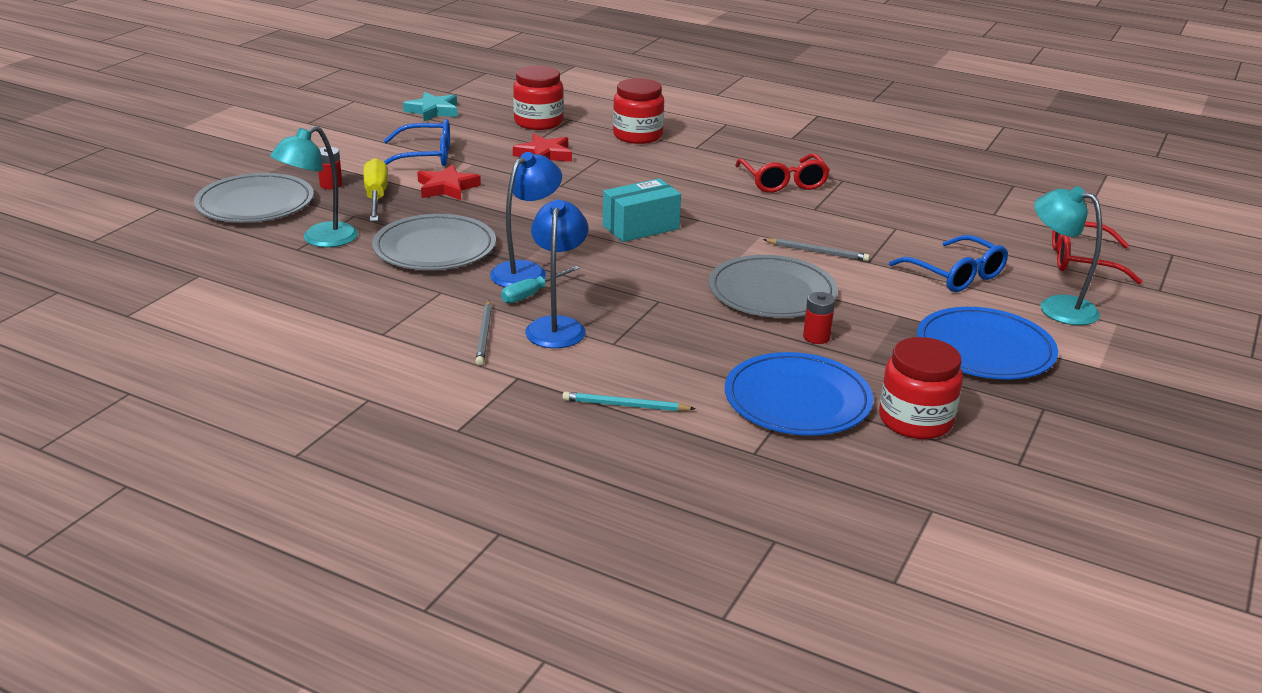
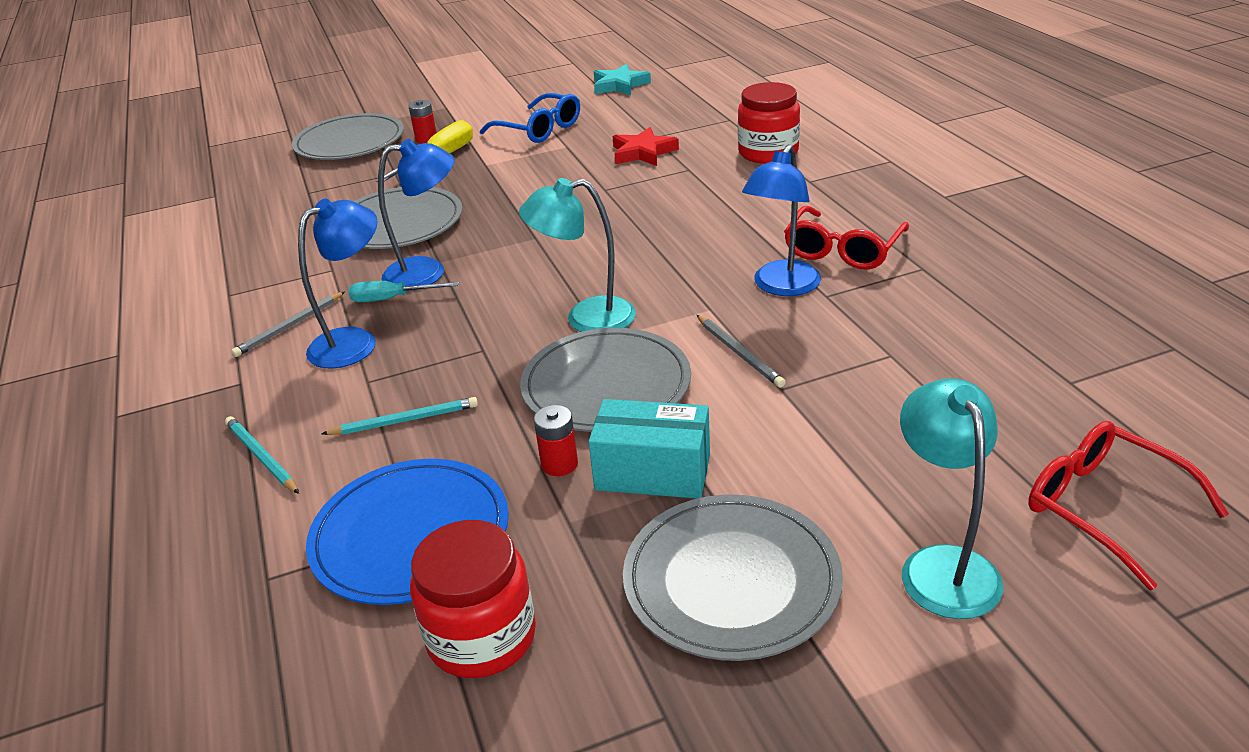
camera: 45 degrees right, 5 degrees up
turquoise lamp [270,126,358,247] -> turquoise lamp moved to [519,178,636,332]
red star [417,164,481,200] -> none
red jar [513,66,563,130] -> none
turquoise box [603,178,681,242] -> turquoise box moved to [588,399,710,499]
blue glasses [889,235,1008,292] -> none
blue plate [917,307,1058,380] -> grey plate [623,495,843,661]
none -> turquoise pencil [322,397,478,435]
none -> blue lamp [742,144,821,296]

